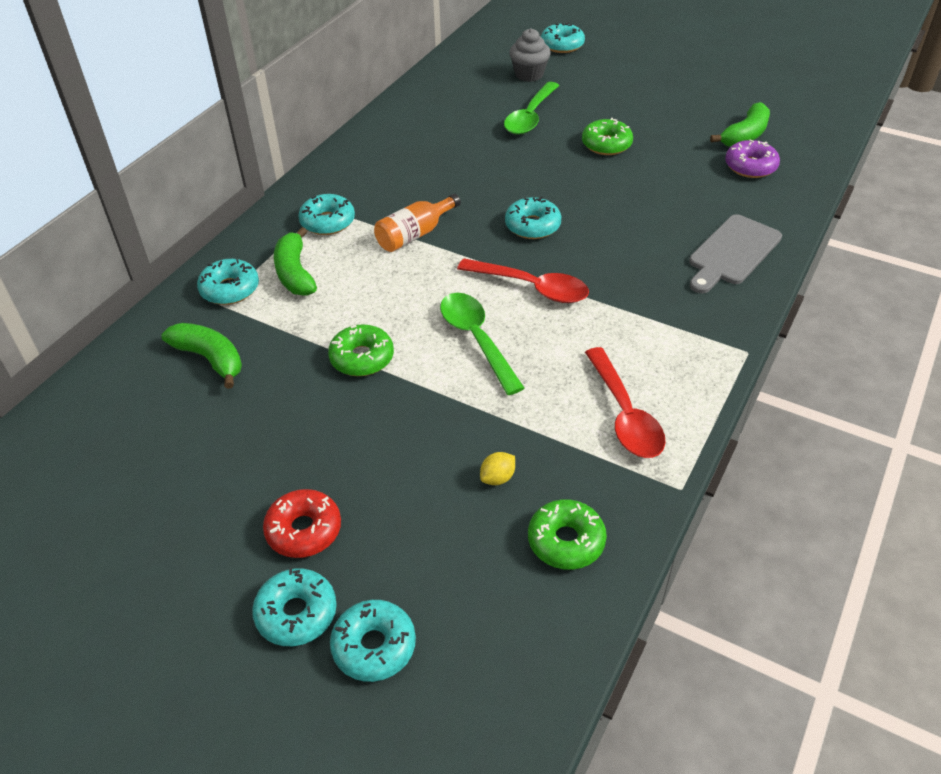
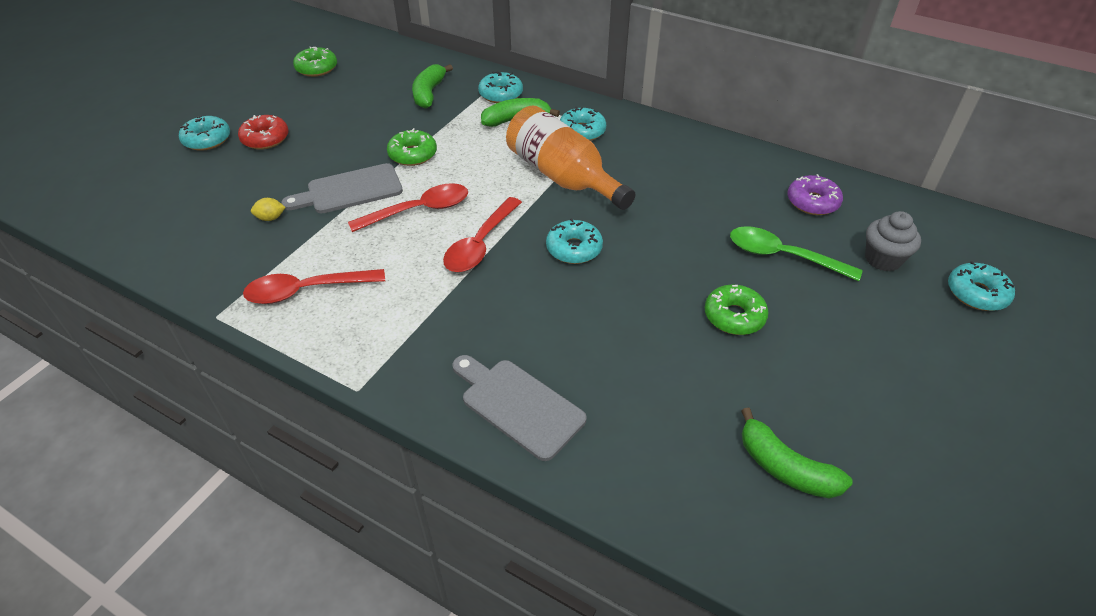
camera: 90 degrees right, 0 degrees up
green banana [161,323,242,389] -> green banana turned 150 degrees clockwise [412,64,453,109]
turquoise donut [330,600,416,682] -> none
orange bottle [374,194,461,252] -> orange bottle [506,105,635,210], size x1.77
green spoon [440,293,525,395] -> red spoon [348,183,468,232]
yellow lemon [480,452,515,485] -> yellow lemon turned 60 degrees counterclockwise [251,198,286,221]
green donut [528,499,607,570] -> green donut moved to [293,47,337,77]
purple donut [725,139,780,178] -> purple donut moved to [787,174,843,215]
none -> grey cutting board [282,163,403,214]

